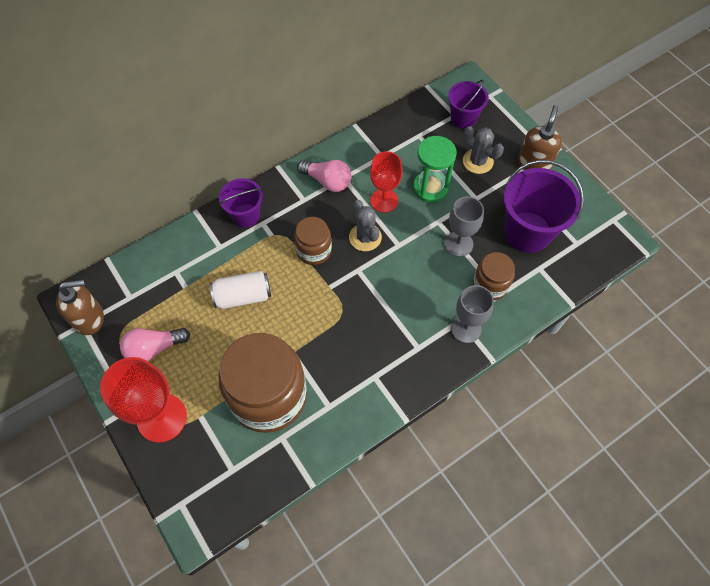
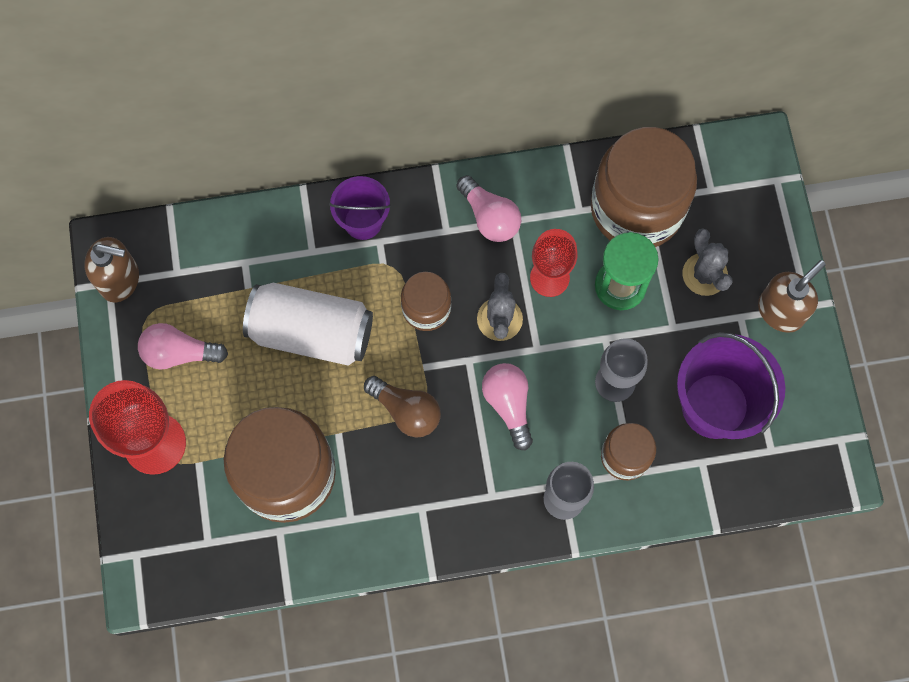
camera: 25 degrees right, 10 degrees up
white can [210,271,271,309] -> white can [243,283,373,366], size x1.57
purple bucket [448,80,489,129] -> none
none -> brown light bulb [364,376,441,437]
none -> pink light bulb [482,363,533,451]
none -> brown jar [591,127,697,247]

